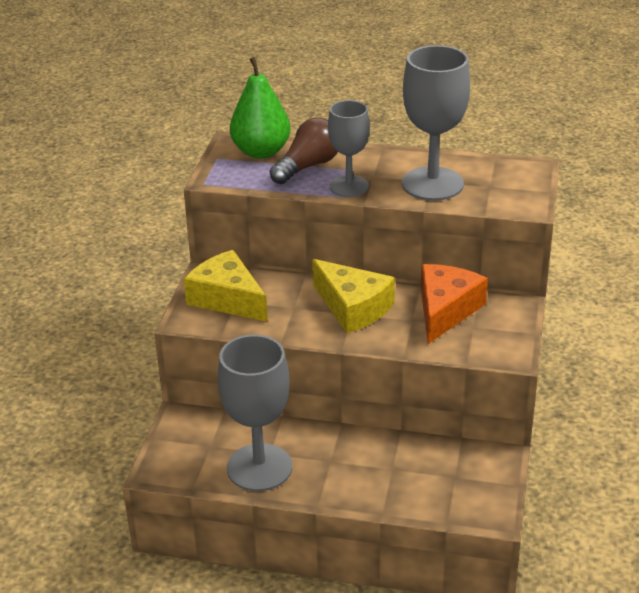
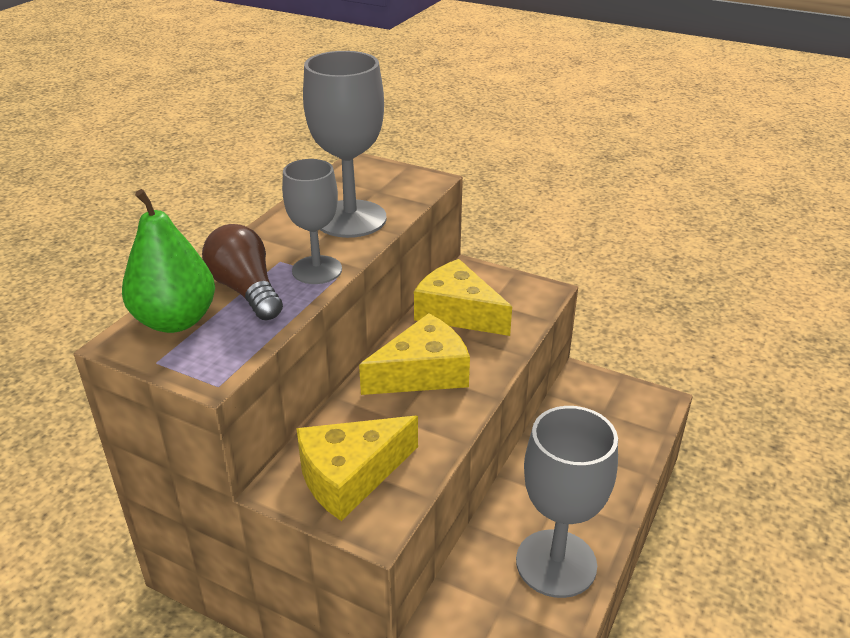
camera: 75 degrees left, 0 degrees up
orange cheese [421,264,488,344] -> yellow cheese [414,259,512,336]

